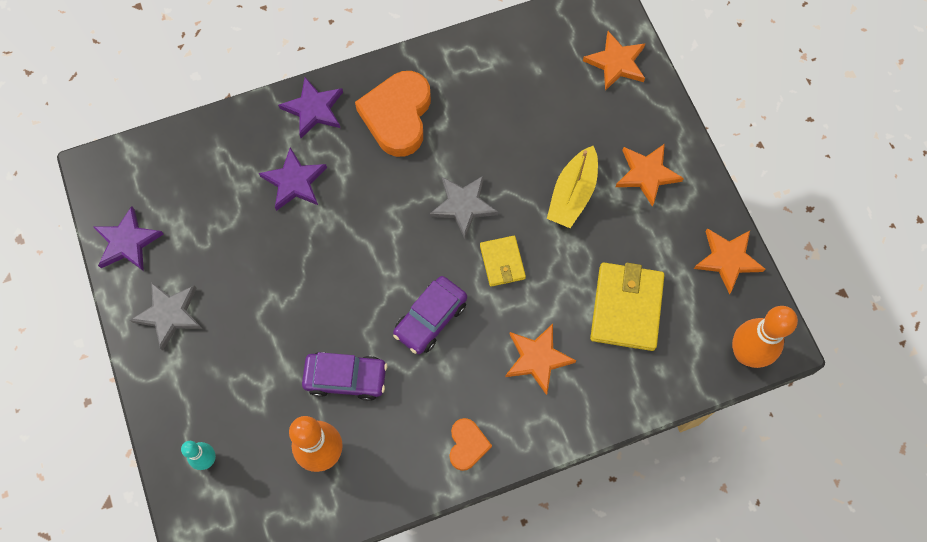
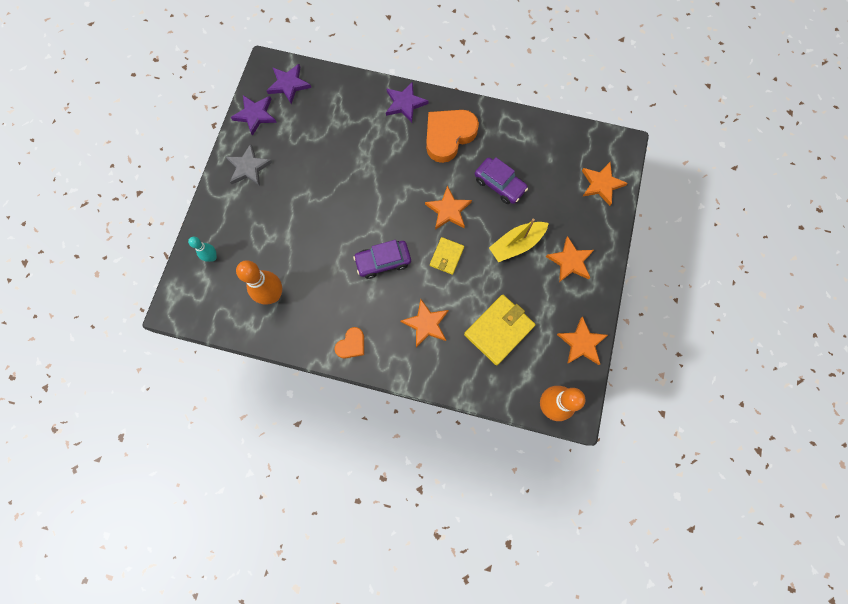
camera: 35 degrees right, 5 degrees up
purple star [259,147,327,211] -> purple star moved to [266,64,311,104]
purple car [302,352,387,401] -> purple car moved to [475,157,528,204]
grey star [430,176,498,239] -> orange star [425,186,472,230]

